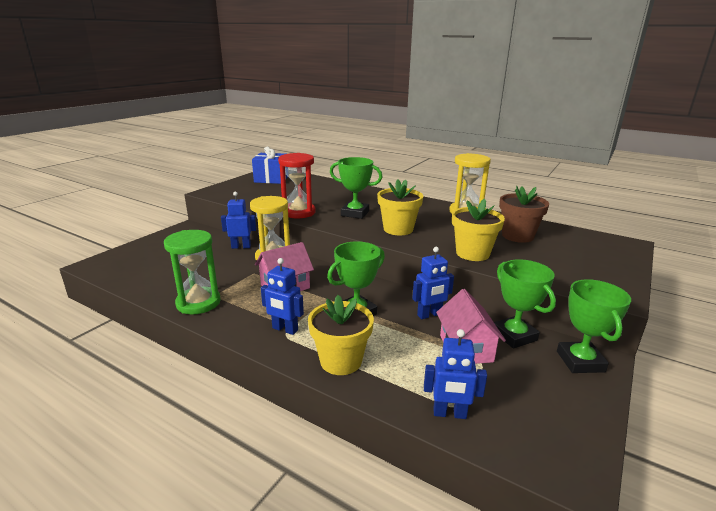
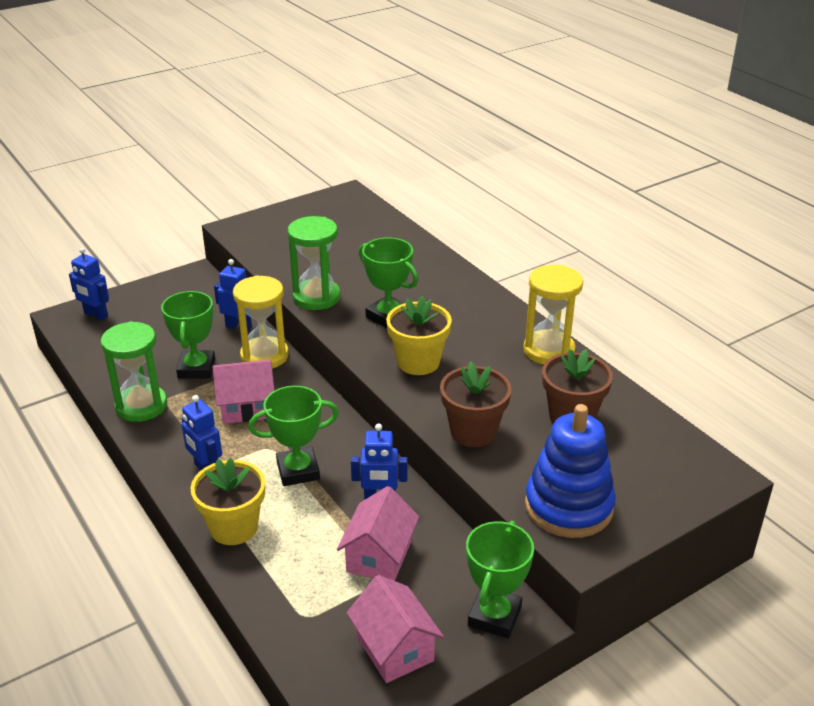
camera: 25 degrees right, 10 degrees up
blue gift [252,146,288,184] -> none
red hourglass [278,153,316,218] -> green hourglass [288,216,341,310]
blue robot [424,329,487,419] -> blue robot moved to [69,248,109,321]
yellow flower pot [452,199,505,261] -> brown flower pot [440,362,512,447]
green trophy [494,259,556,348] -> green trophy moved to [161,291,215,379]
none -> pink house [347,575,444,683]
none -> blue stacking toy [525,404,616,538]

